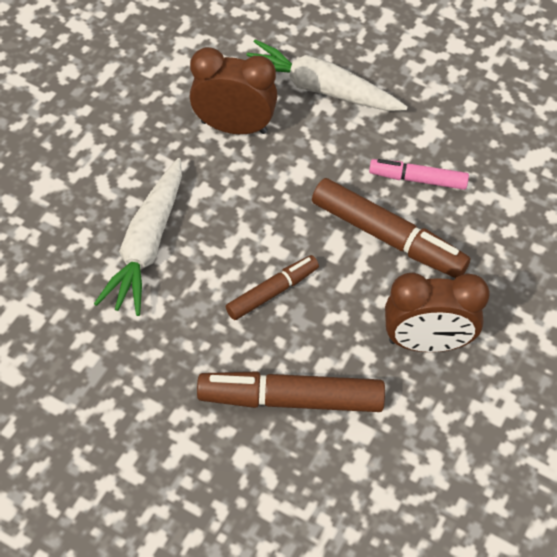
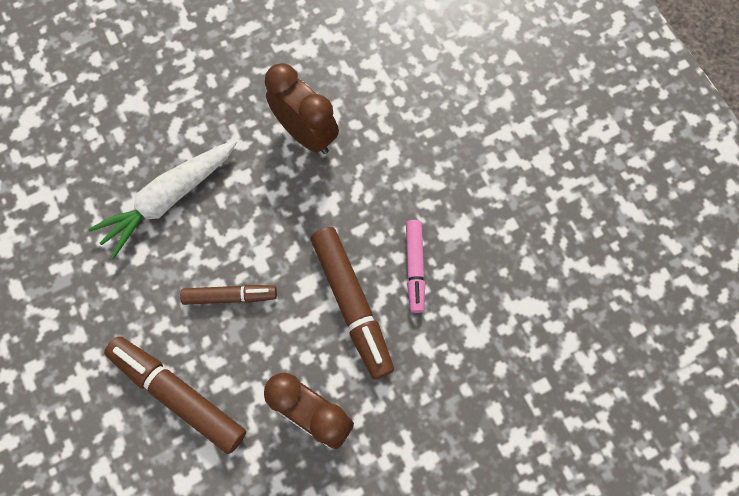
camera: 35 degrees right, 15 degrees up
white carrot [246,39,408,111] -> none
pink marker [369,159,469,190] -> pink marker turned 135 degrees counterclockwise [406,220,425,313]

